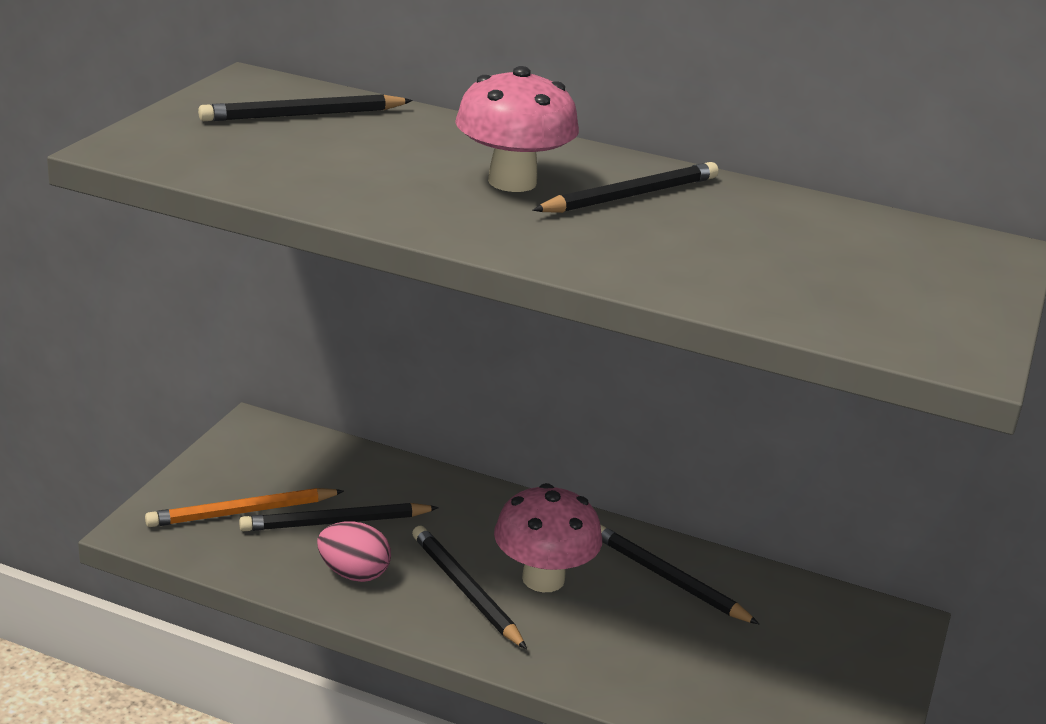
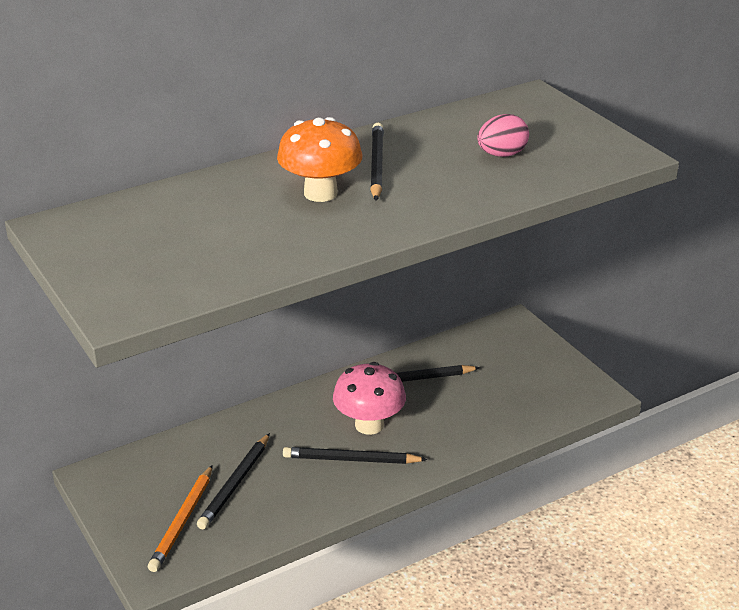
camera: 50 degrees left, 5 degrees up
black pencil [198,94,413,121] -> none
pink egg [317,521,391,582] -> pink egg moved to [477,114,529,157]
pink mushroom [455,66,579,192] -> orange mushroom [277,117,362,202]

